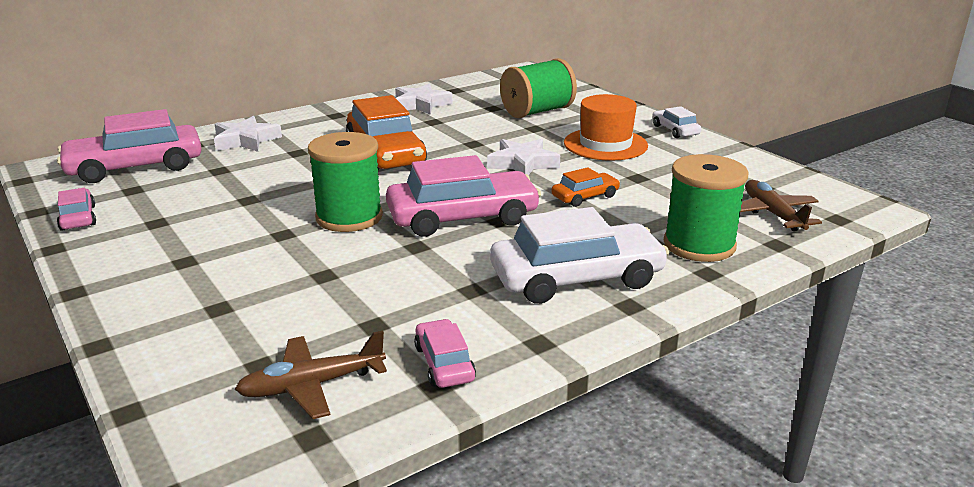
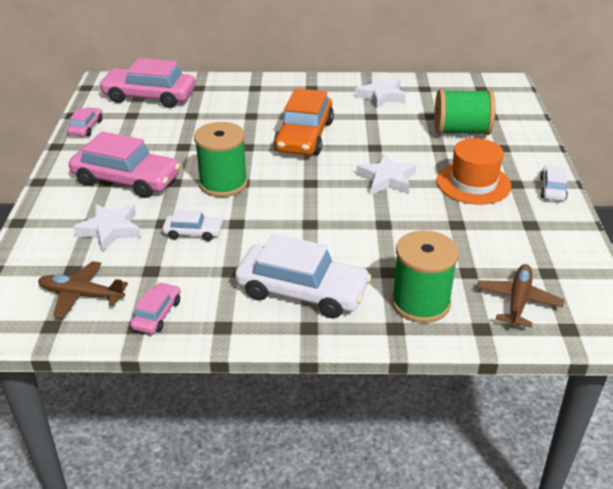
camera: 35 degrees right, 10 degrees up
white star [214,116,282,152] -> white star moved to [73,204,141,252]
pink car [386,155,541,237] -> pink car moved to [69,131,180,198]
orange car [551,167,620,207] -> none
none -> white car [163,209,223,241]

